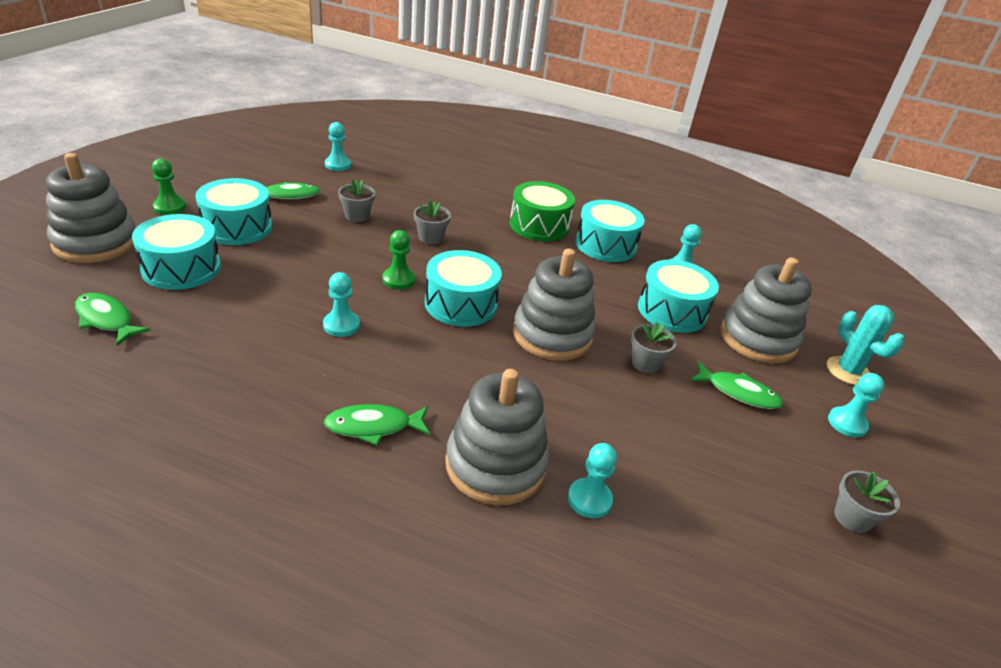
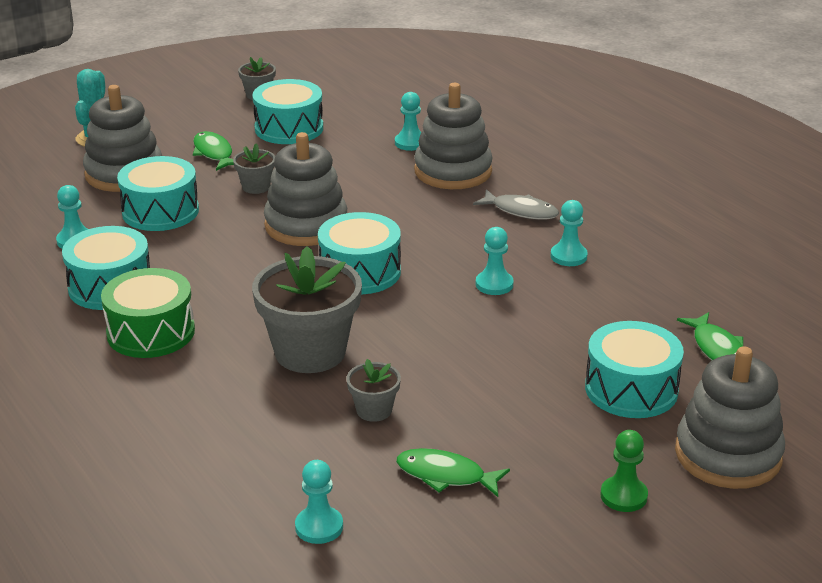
camera: 140 degrees left, 5 degrees down
turquoise drum [195,178,272,245] -> turquoise drum moved to [252,79,323,144]
green fish [324,404,430,445] -> grey fish [473,189,559,220]
green pawn [383,230,415,289] -> none
grey flower pot [414,200,451,244] -> grey flower pot [252,246,362,373], size x2.10
turquoise pawn [828,373,884,438] -> turquoise pawn moved to [551,200,588,266]

